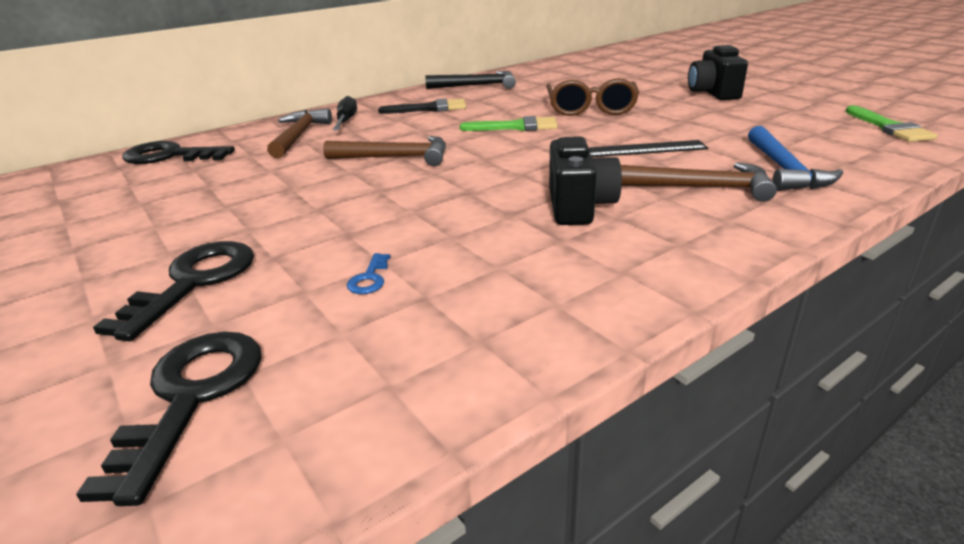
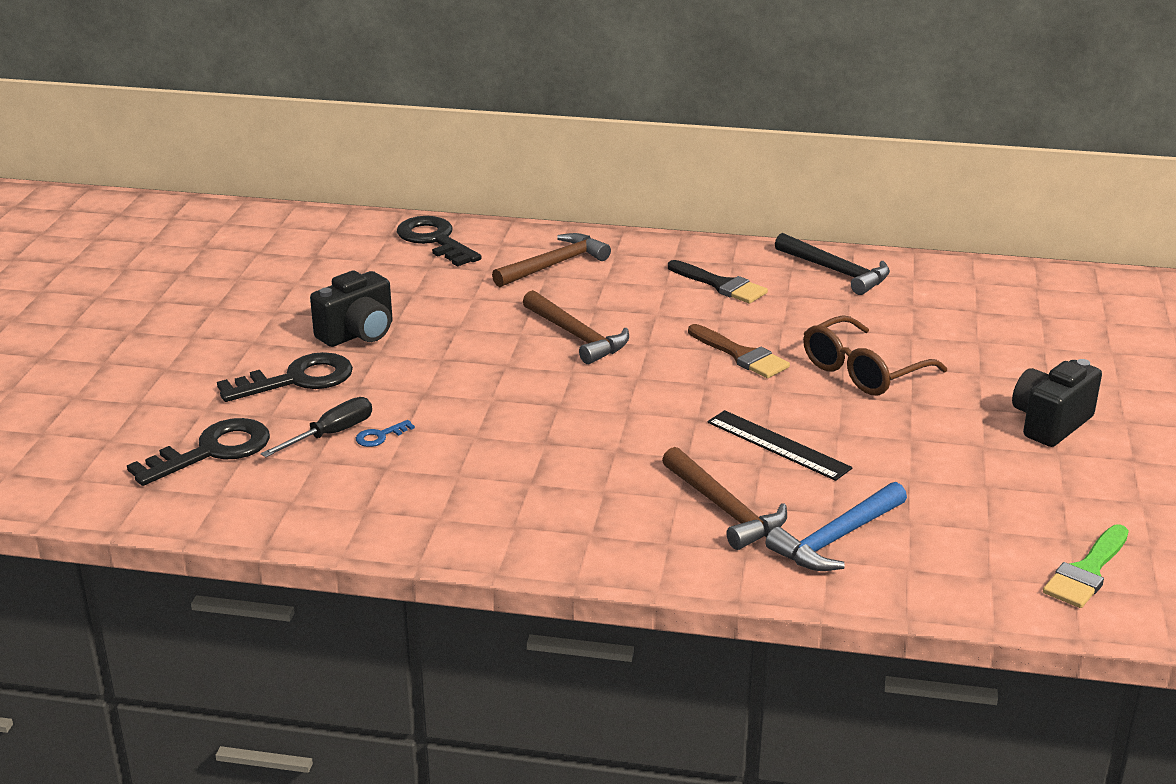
camera: 45 degrees right, 0 degrees up
black screwdriver [332,96,357,130] -> black screwdriver moved to [261,397,372,457]
green brush [460,116,558,131] -> brown brush [688,324,790,378]
black camera [549,137,622,225] -> black camera moved to [310,271,393,347]

